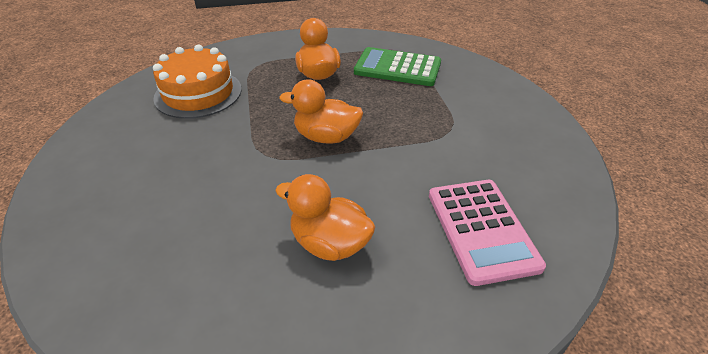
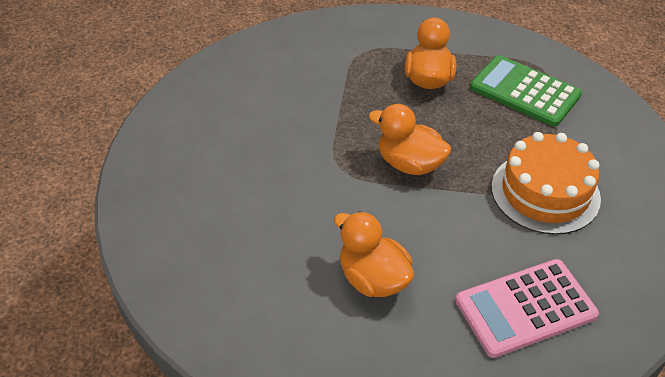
camera: 20 degrees right, 5 degrees up
orange cake [153,45,242,119] -> orange cake moved to [491,132,601,235]
pink calculator [429,180,546,286] -> pink calculator turned 60 degrees clockwise [456,259,599,358]

